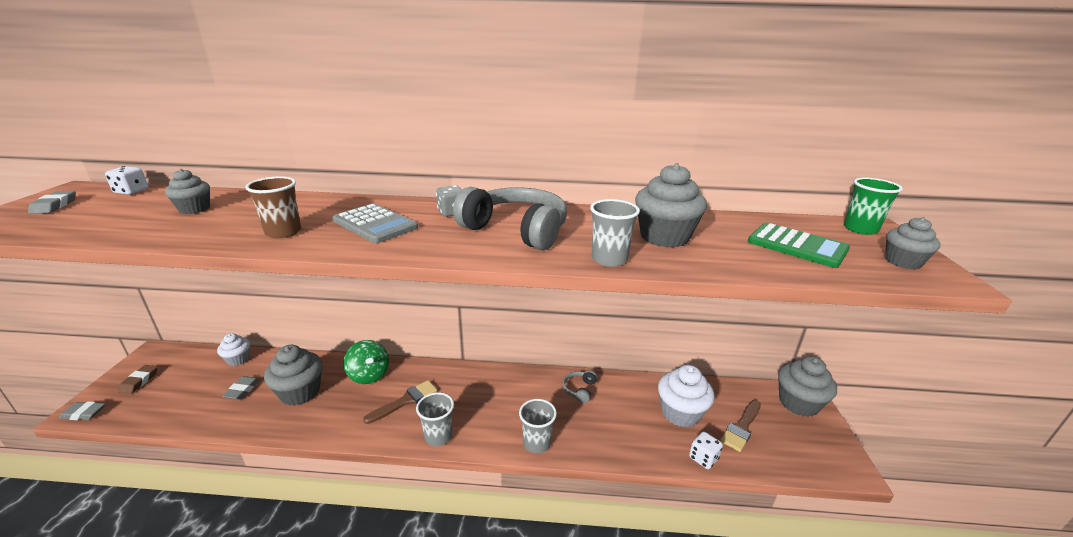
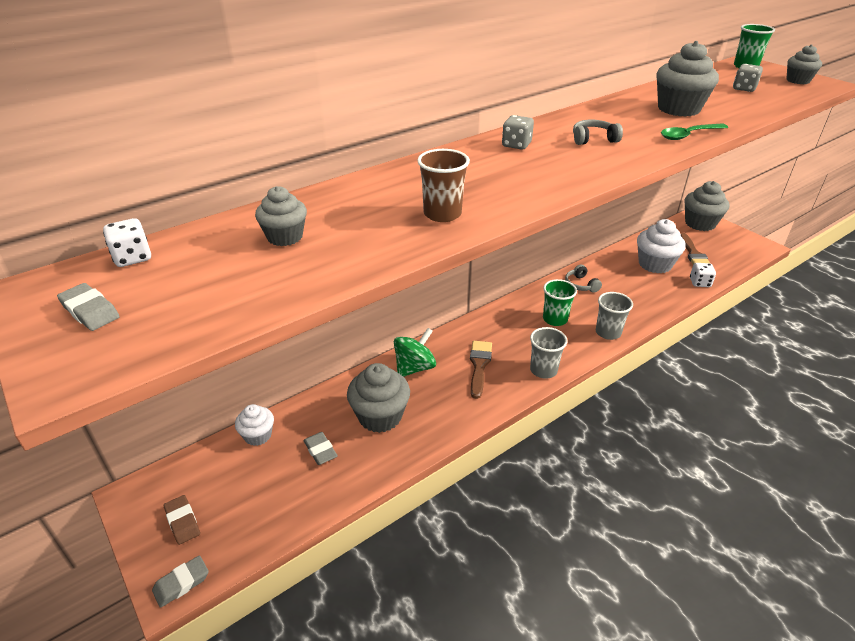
camera: 40 degrees left, 10 degrees up
grey calculator [332,203,418,243] -> none
green spinning top [343,340,389,384] -> green spinning top turned 60 degrees counterclockwise [394,328,436,377]
grey headphones [453,187,567,250] -> grey headphones [573,120,623,145], size x0.46
grey cup [590,199,640,267] -> green spoon [661,123,728,140]
green calculator [748,223,850,268] -> grey dice [733,64,763,92]
none -> green cup [543,279,577,326]

